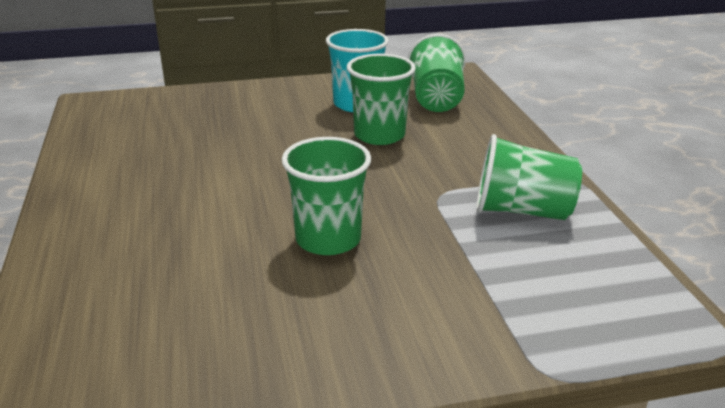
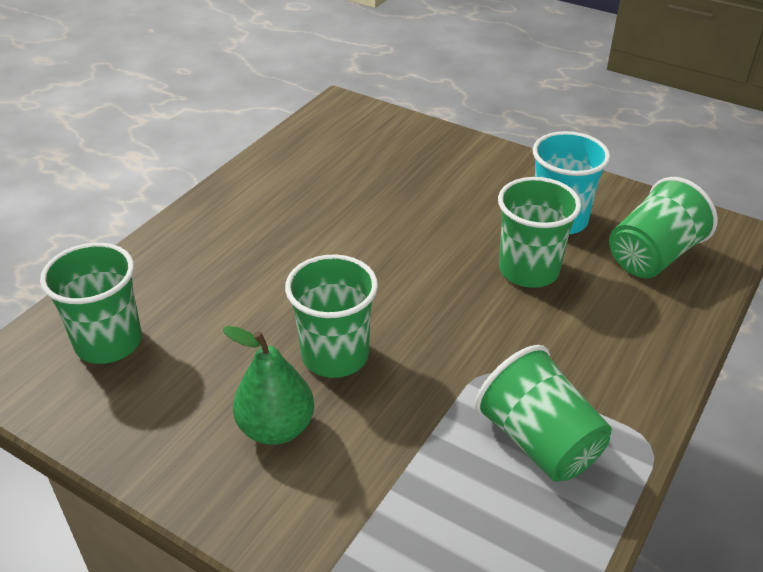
camera: 45 degrees right, 10 degrees up
none -> green cup [40,243,142,364]
none -> green pear [223,326,314,445]

